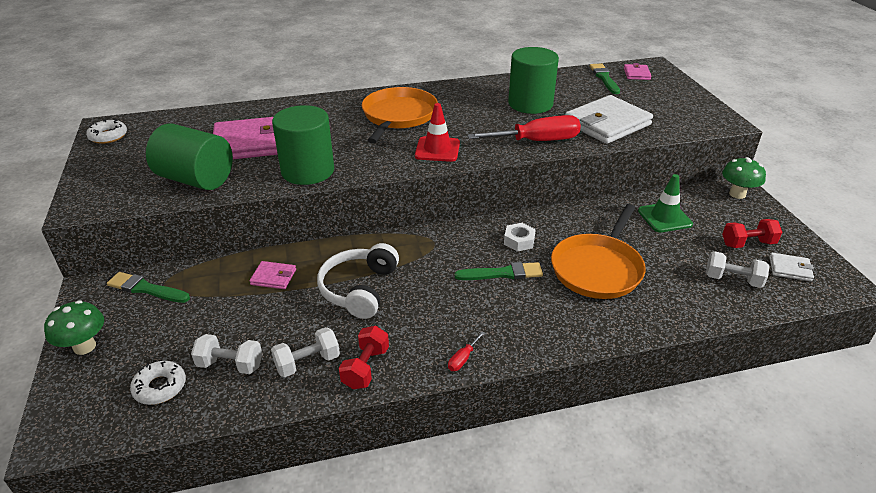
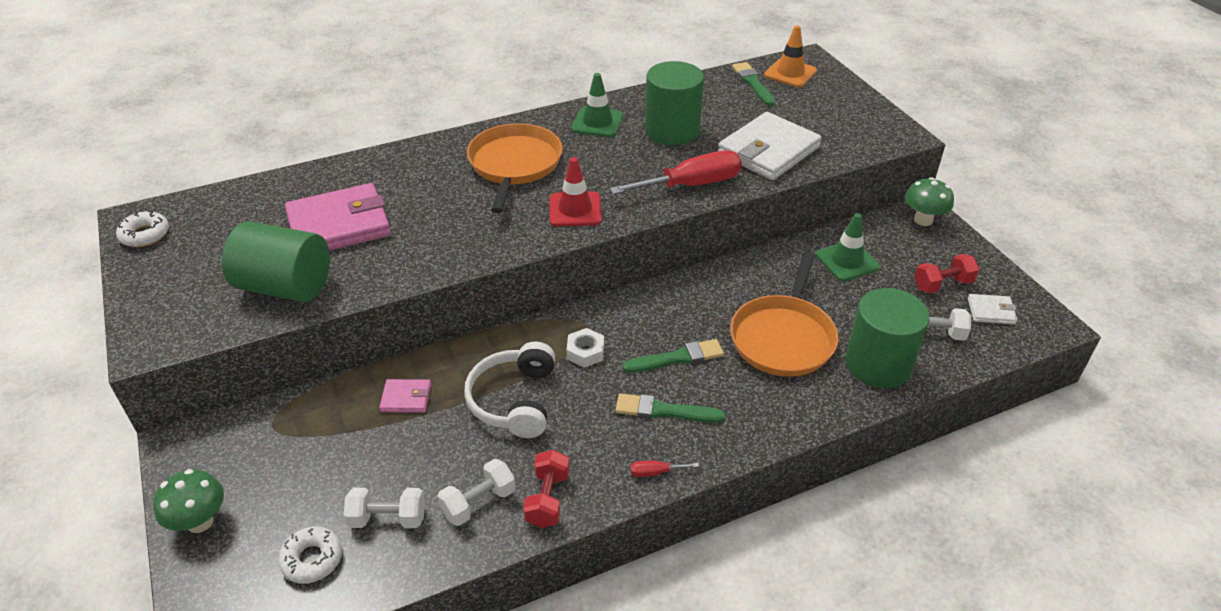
camera: 10 degrees left, 5 degrees up
green brush [107,272,190,303] -> green brush moved to [616,393,725,423]
green cylinder [272,105,334,185] -> green cylinder moved to [845,288,930,388]
red screwdriver [448,331,485,371] -> red screwdriver turned 60 degrees clockwise [631,460,699,477]
white nut [504,223,536,252] -> white nut moved to [567,328,604,368]
pink wallet [624,63,651,80] -> orange traffic cone [764,25,817,87]
none -> green traffic cone [571,73,624,137]

